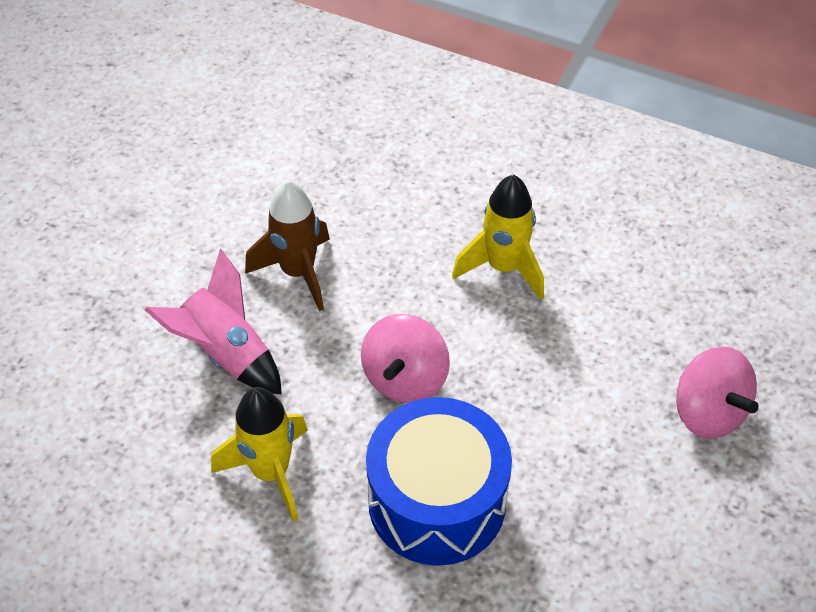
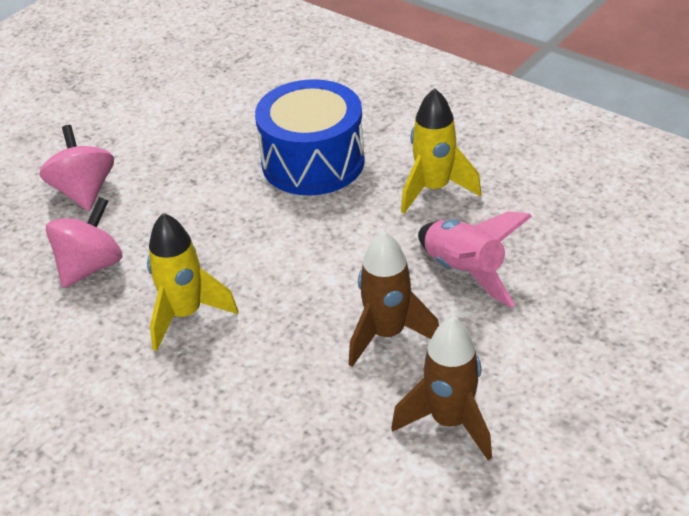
camera: 165 degrees left, 10 degrees down
pink spinning top [361,314,450,403] -> pink spinning top moved to [46,197,122,288]
none -> brown rocket [391,318,492,460]

